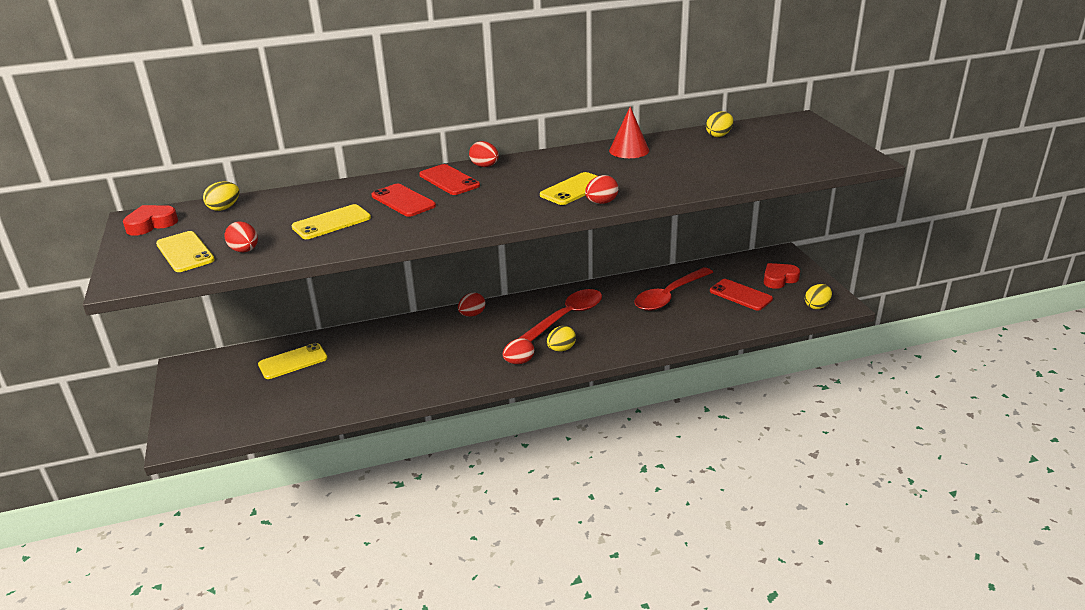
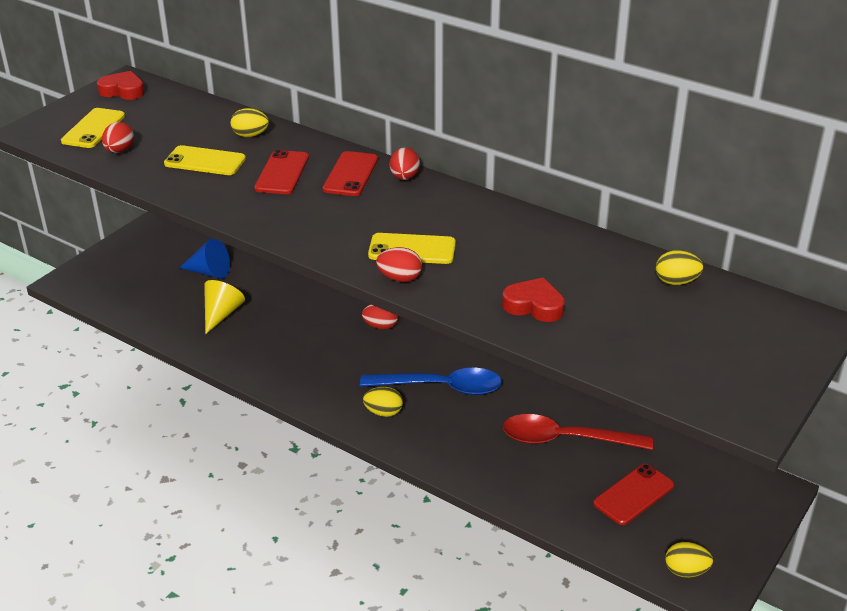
camera: 50 degrees right, 5 degrees up
yellow egg [203,181,239,211] -> yellow egg moved to [231,108,269,137]
yellow phone [258,343,328,379] -> blue cone [179,238,230,279]
red egg [503,338,534,364] -> none
red spoon [519,289,602,342] -> blue spoon [360,368,502,395]
red cone [609,107,649,158] -> none
red phone [710,279,773,311] -> red phone turned 45 degrees clockwise [593,464,674,525]
red heart [764,263,800,289] -> red heart moved to [502,278,565,322]
none -> yellow cone [204,280,245,334]

